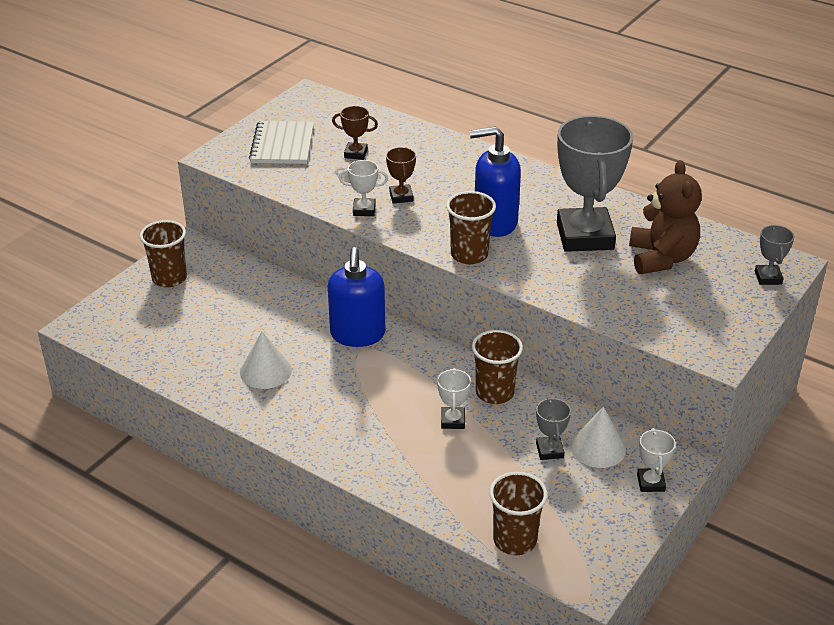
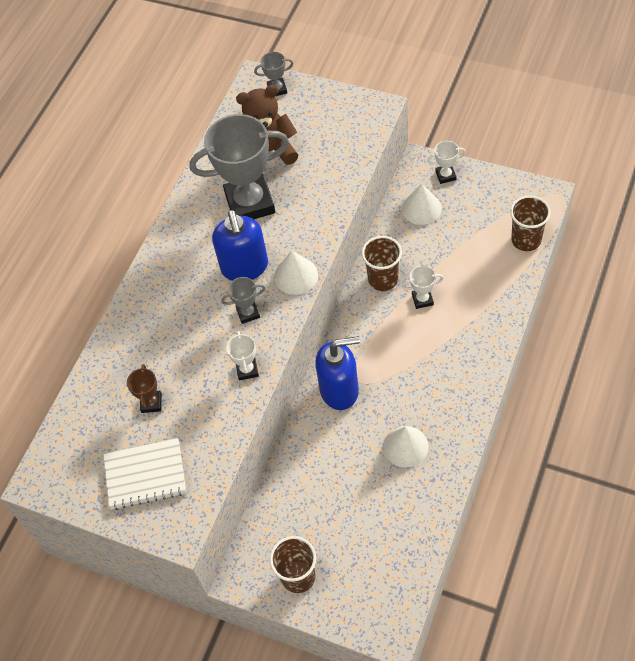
camera: 95 degrees left, 20 degrees up
brown trophy [386,147,416,203] -> none
brown cup [446,191,496,264] -> white cone [274,250,318,295]
grey trophy [536,397,571,460] -> grey trophy moved to [222,277,265,324]

